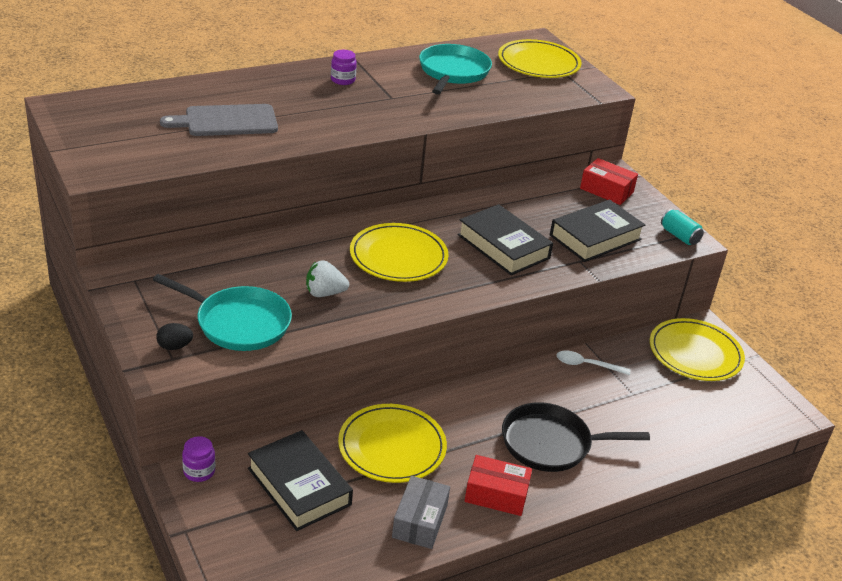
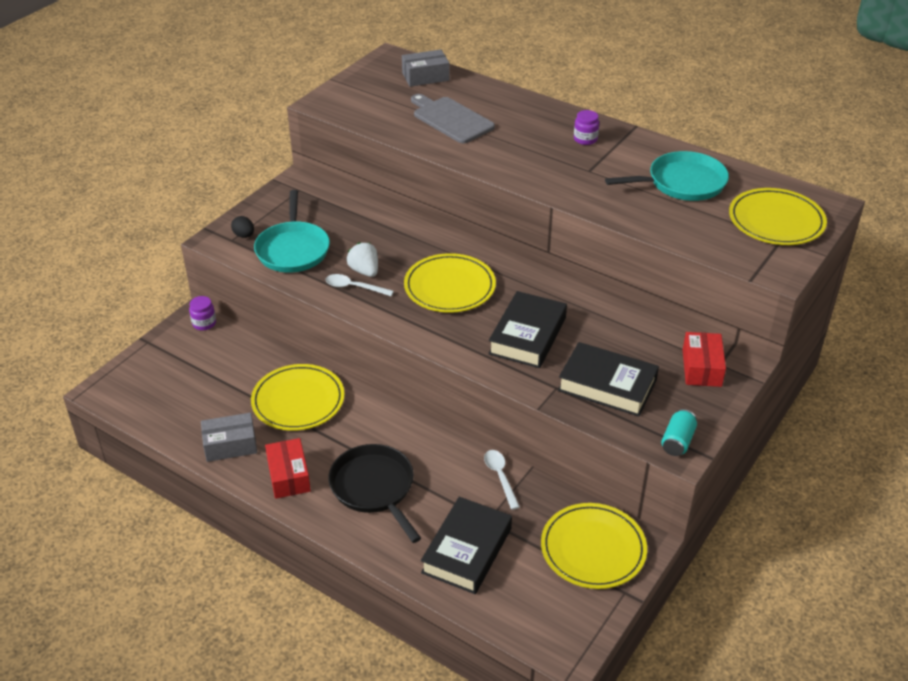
camera: 65 degrees right, 5 degrees up
black book [248,430,353,531] -> black book moved to [421,497,512,594]
none -> white spoon [325,274,394,296]
none -> grey box [402,49,450,87]

